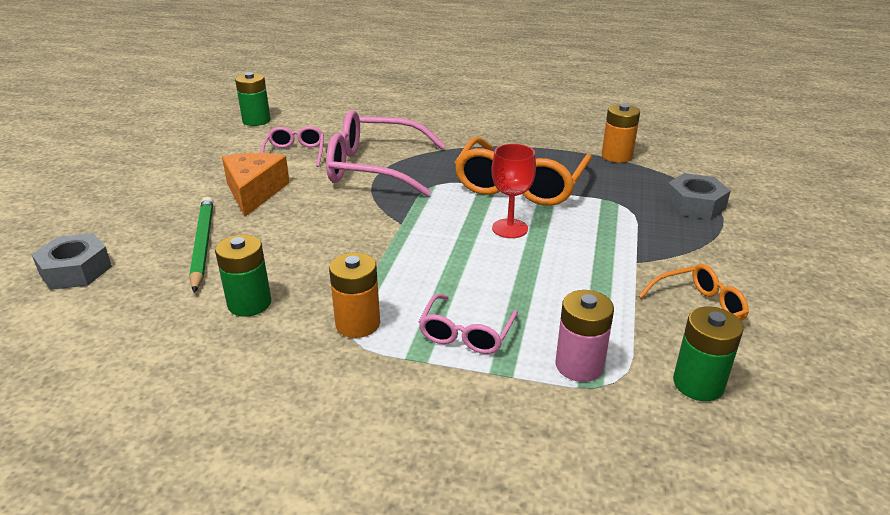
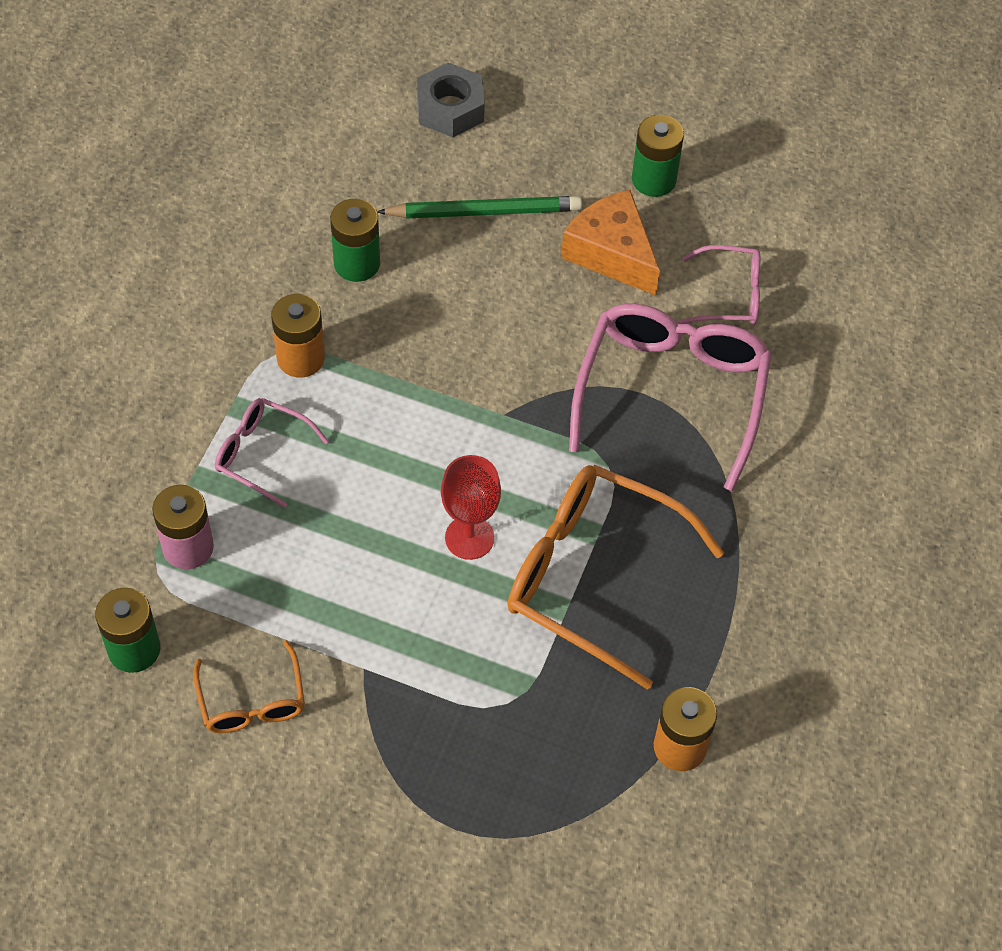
camera: 95 degrees right, 25 degrees up
orange cheese [222,153,290,217] -> orange cheese turned 135 degrees counterclockwise [561,190,660,296]
green battery [235,72,271,126] -> green battery moved to [632,115,684,197]
grey nut [665,173,731,220] -> none

